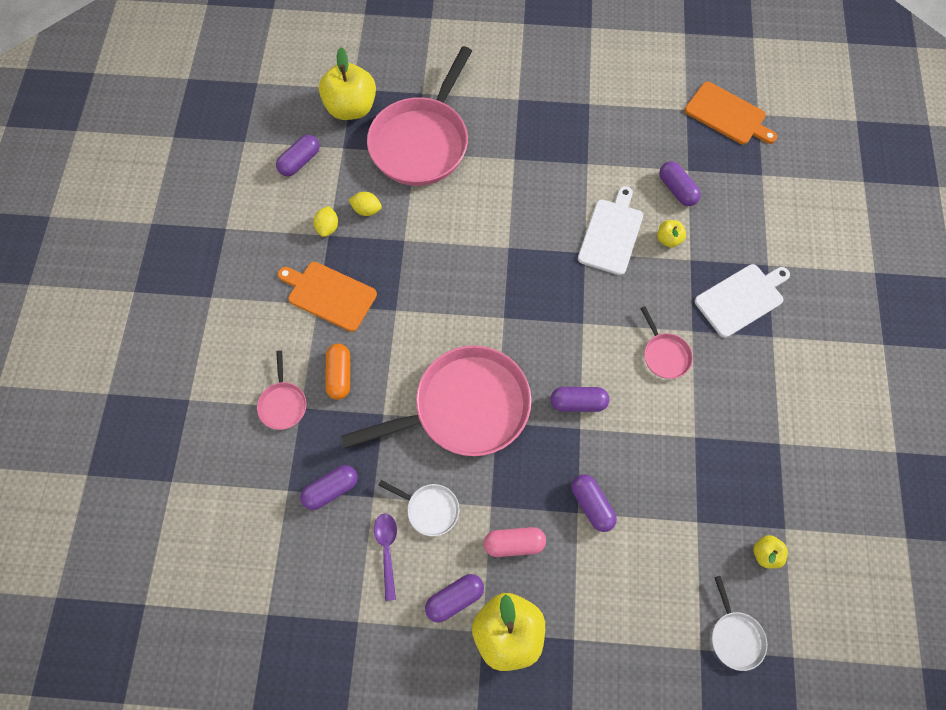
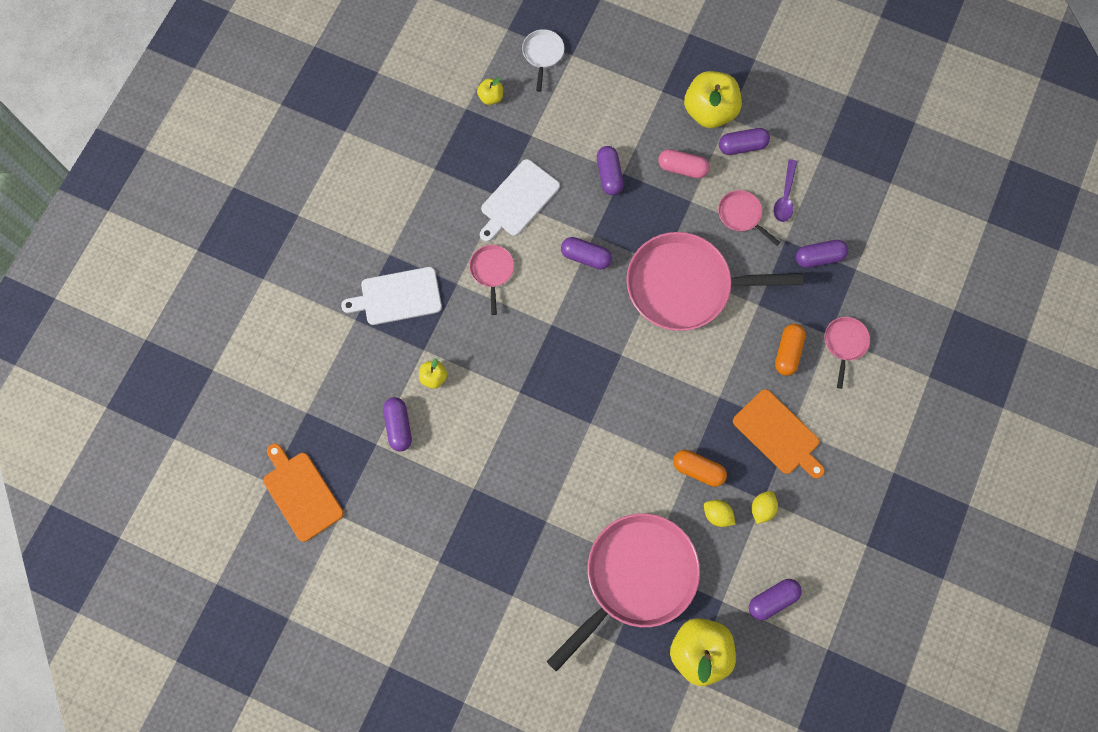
camera: 160 degrees left, 5 degrees up
white pan [378,480,459,536] -> pink pan [718,190,780,246]
white cutting board [578,186,643,275] -> white cutting board moved to [480,159,560,242]
none -> orange capsule [673,450,727,487]

